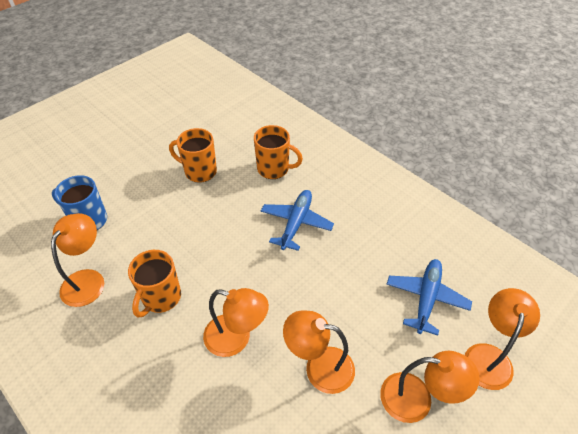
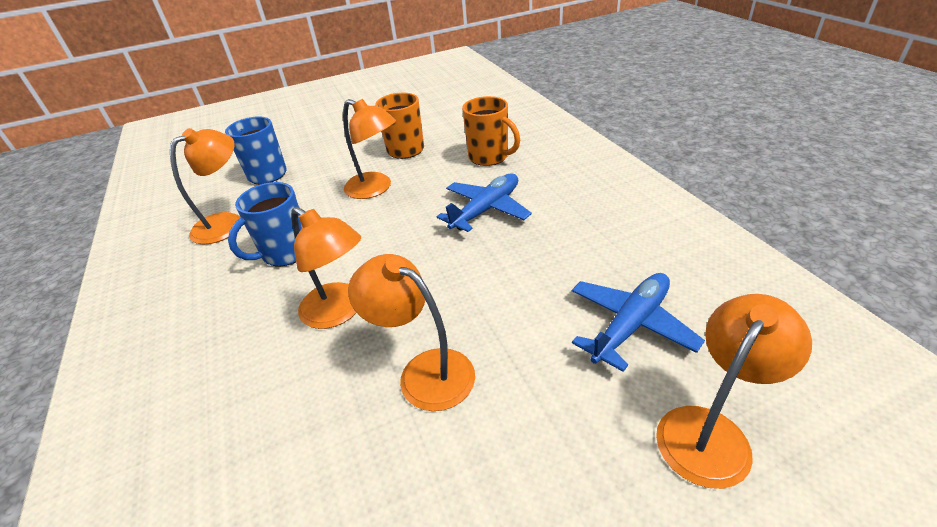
camera: 25 degrees right, 10 degrees down
orange mug [128,250,181,318] -> blue mug [228,182,302,266]
orange lamp [380,351,480,423] -> orange lamp moved to [343,99,396,199]

